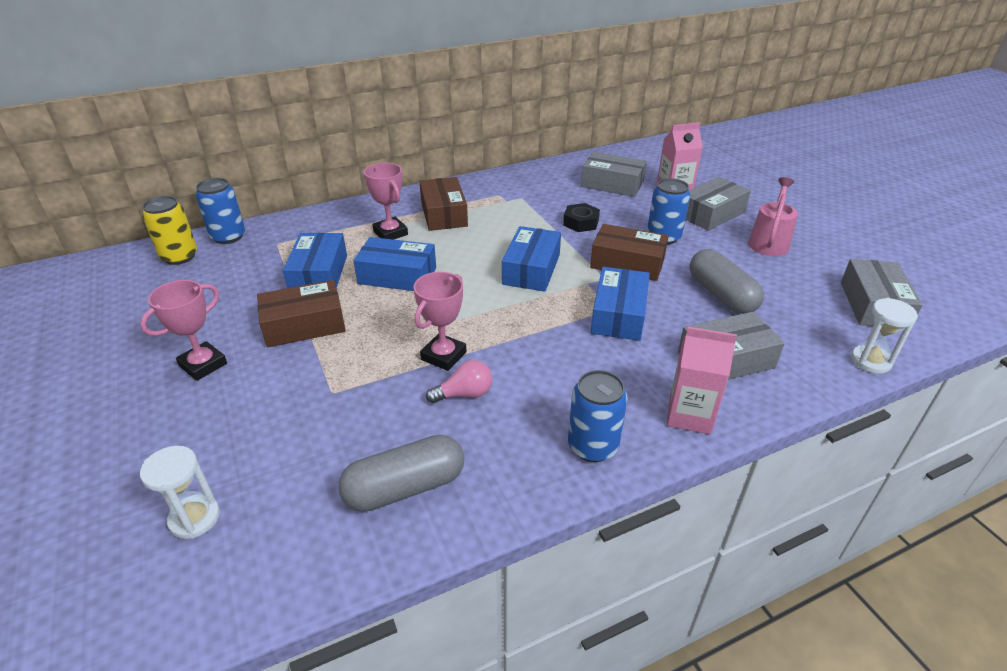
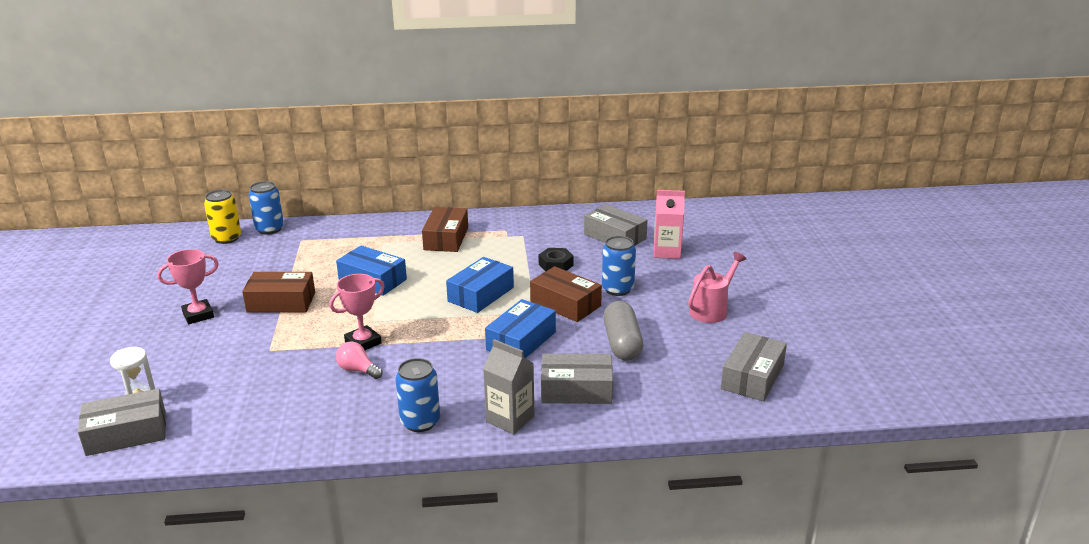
camera: 20 degrees right, 10 degrees down
blue box [283,233,347,288] -> none
grey capsule [338,435,464,512] -> none
pink trophy [364,163,408,240] -> none
pink light bulb [426,360,492,403] -> pink light bulb turned 150 degrees counterclockwise [336,342,382,379]
pink carton [667,327,737,434] -> grey carton [483,339,534,434]
grey box [686,177,751,231] -> grey box moved to [78,389,166,456]
white hourglass [851,298,918,374] -> none

